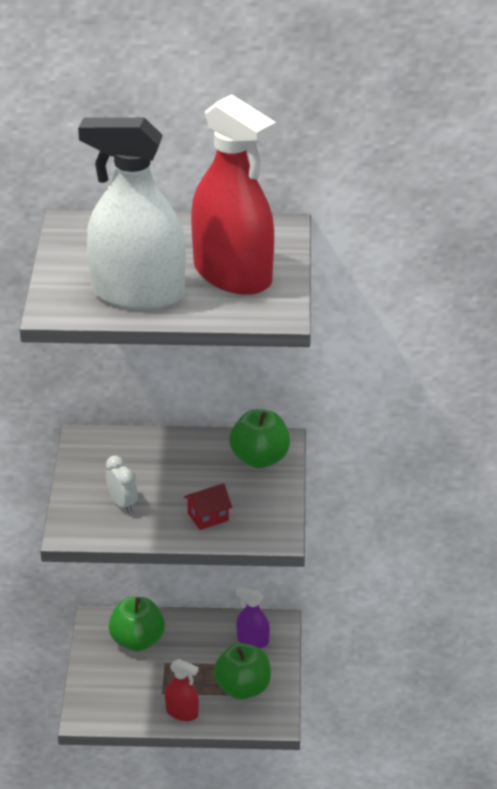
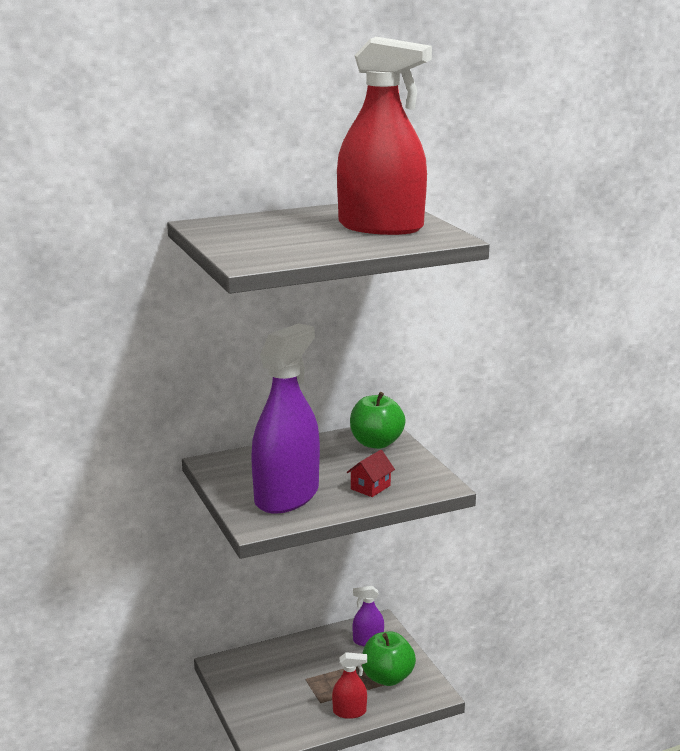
camera: 25 degrees left, 15 degrees down
white spray bottle [78,117,186,310] -> none
white clock [106,456,138,513] -> purple spray bottle [251,323,320,514]
green apple [109,597,165,651] -> none

